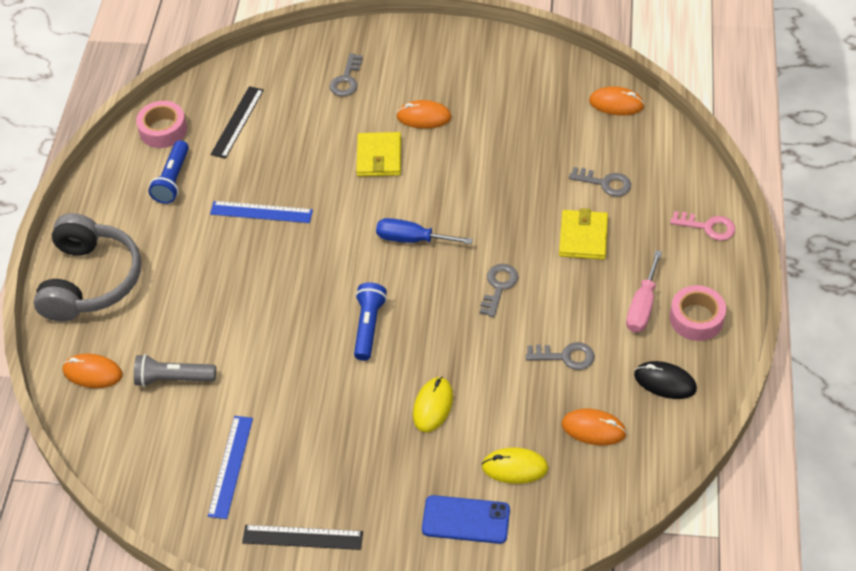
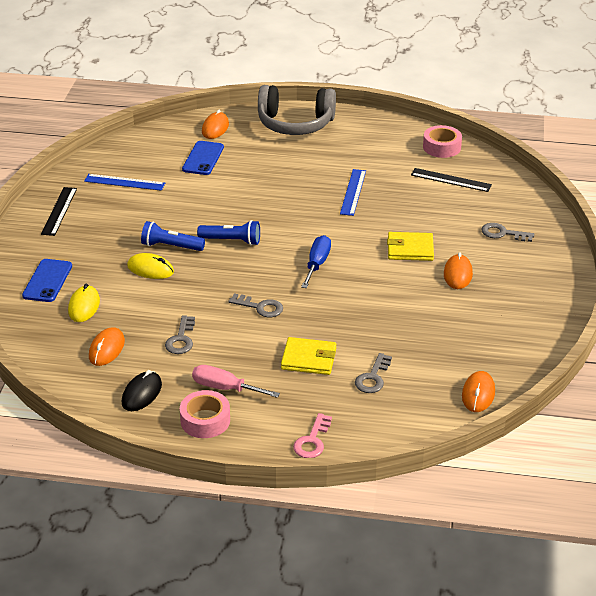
camera: 90 degrees right, 15 degrees down
grey flashlight [134,354,216,387] -> blue phone [182,141,224,175]
blue flashlight [148,140,189,204] -> blue flashlight moved to [141,221,205,251]

